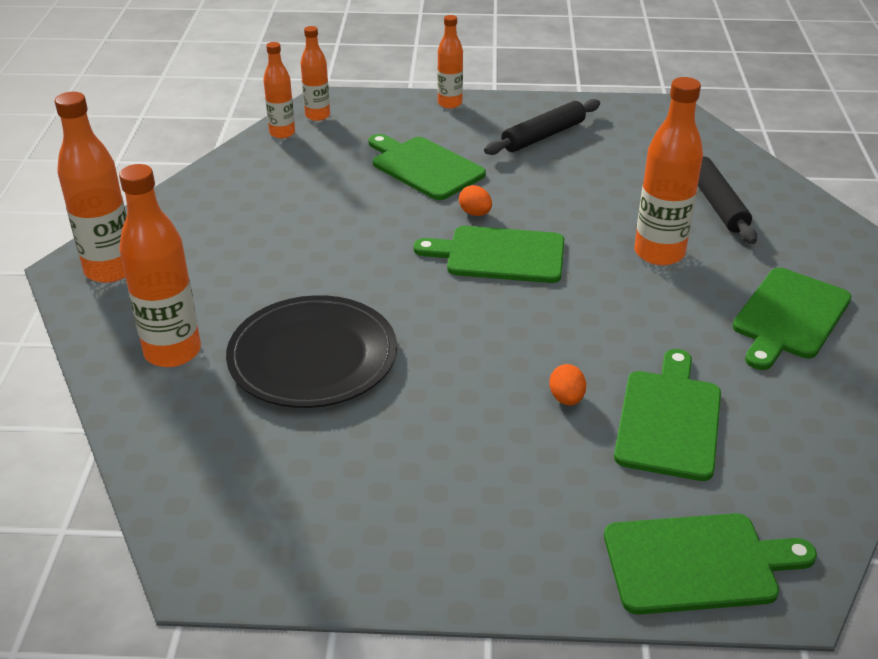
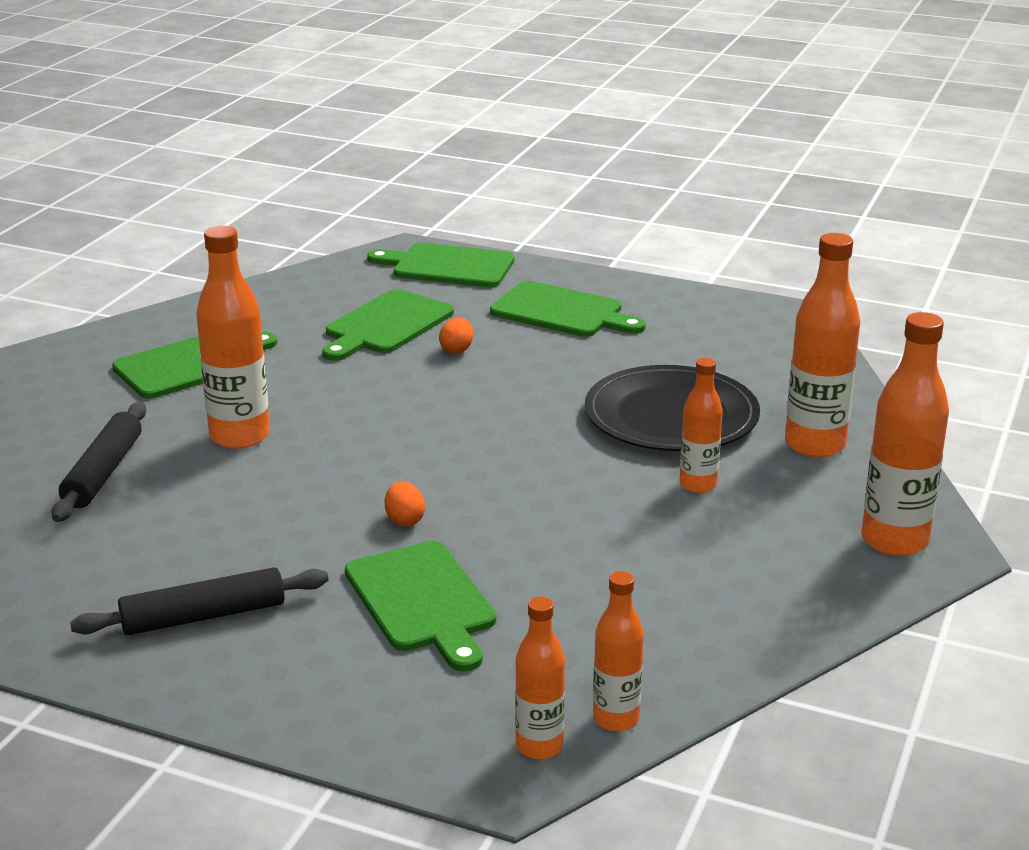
camera: 160 degrees left, 10 degrees down
green cutting board [414,226,564,283] -> green cutting board moved to [490,281,646,337]
orange bottle [437,15,463,108] -> orange bottle moved to [679,358,723,493]

